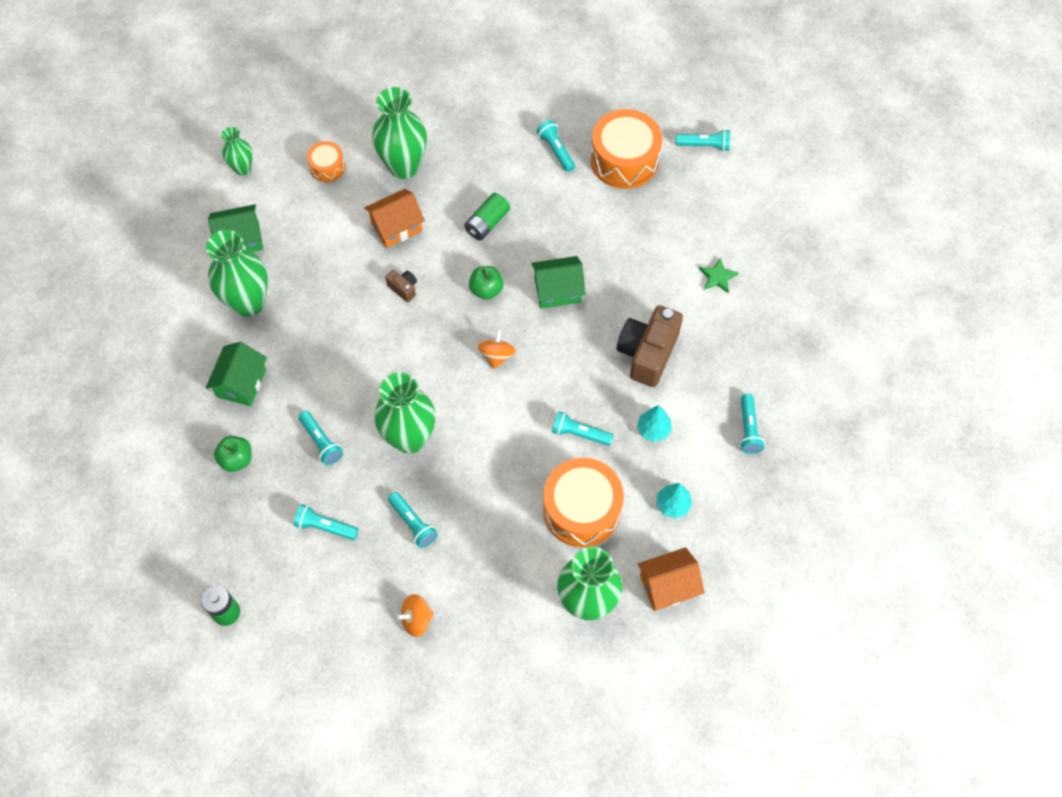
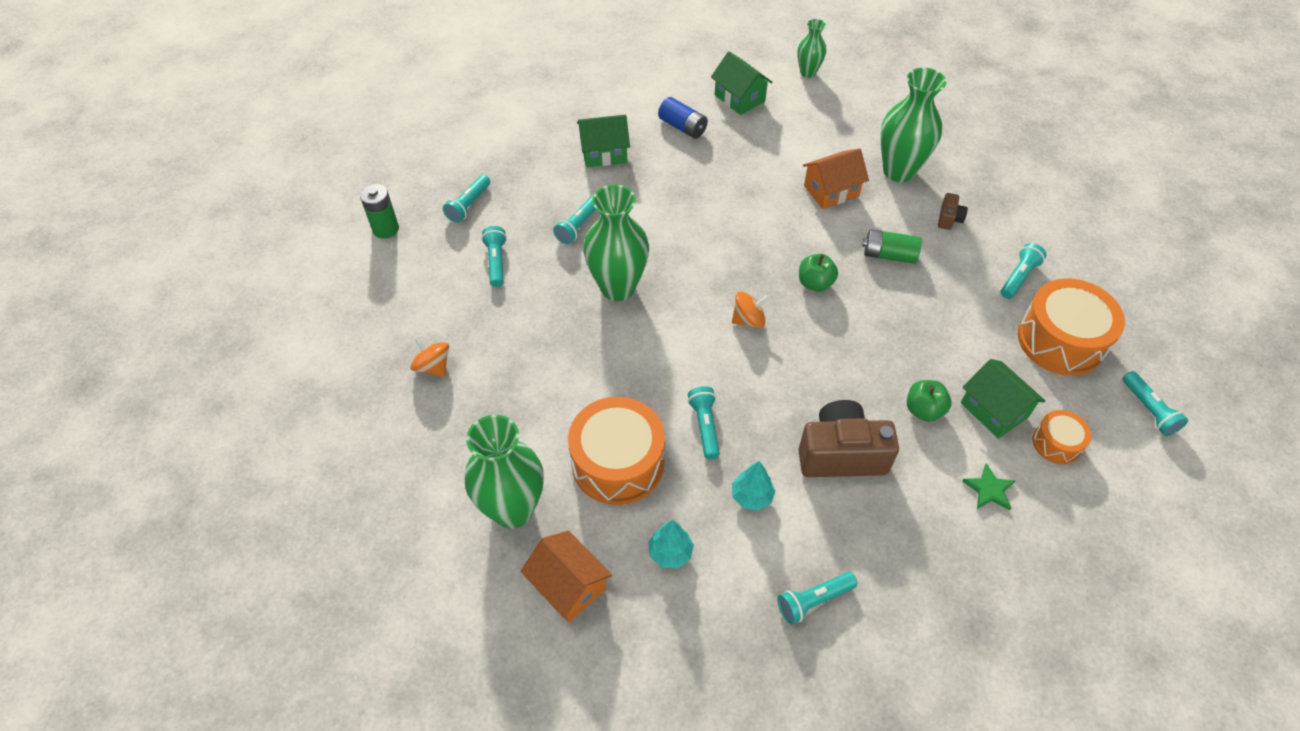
camera: 65 degrees right, 10 degrees down
green vase [206,230,268,317] -> blue battery [658,97,708,139]
green apple [214,436,252,472] -> green apple moved to [907,380,951,422]
orange drum [307,141,345,182] -> orange drum moved to [1033,410,1092,464]
orange house [364,189,425,248] -> orange house turned 60 degrees counterclockwise [803,148,869,209]
brown camera [385,270,417,302] -> brown camera moved to [938,193,968,230]
turquoise flashlight [388,492,438,548] -> turquoise flashlight moved to [443,175,490,223]
green house [531,256,586,309] -> green house moved to [961,359,1045,439]

